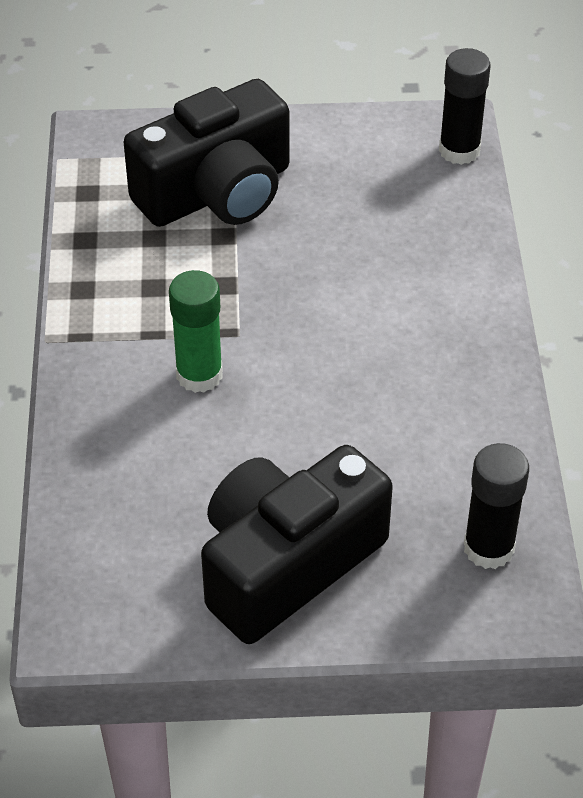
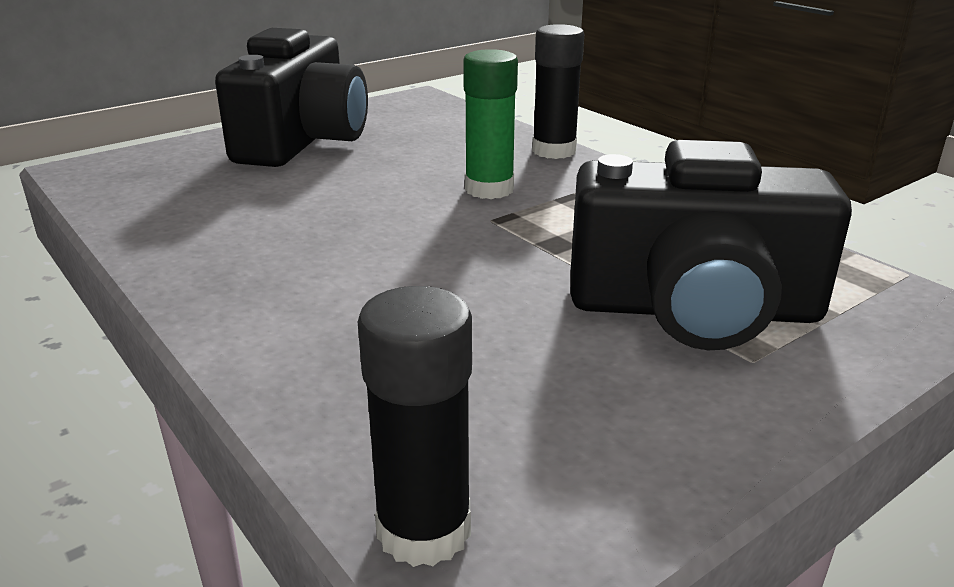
camera: 145 degrees right, 20 degrees down
black camera [124,79,289,227] -> black camera turned 105 degrees counterclockwise [571,140,852,350]
black glue stick [464,443,529,569] -> black glue stick moved to [532,24,584,159]

